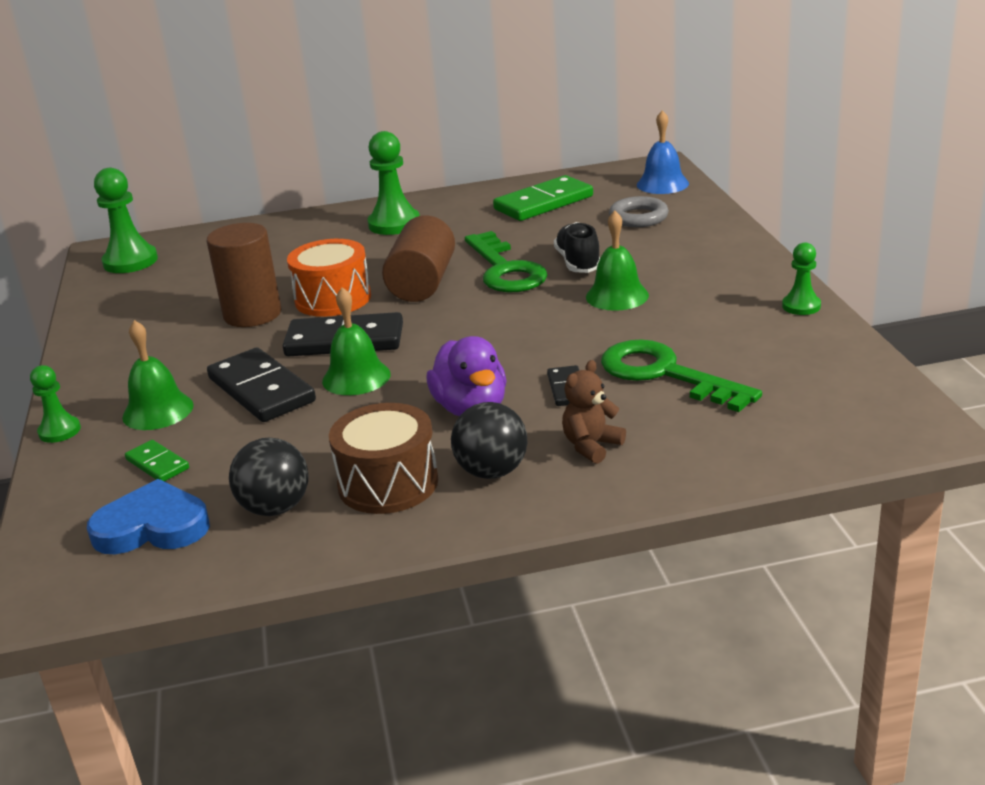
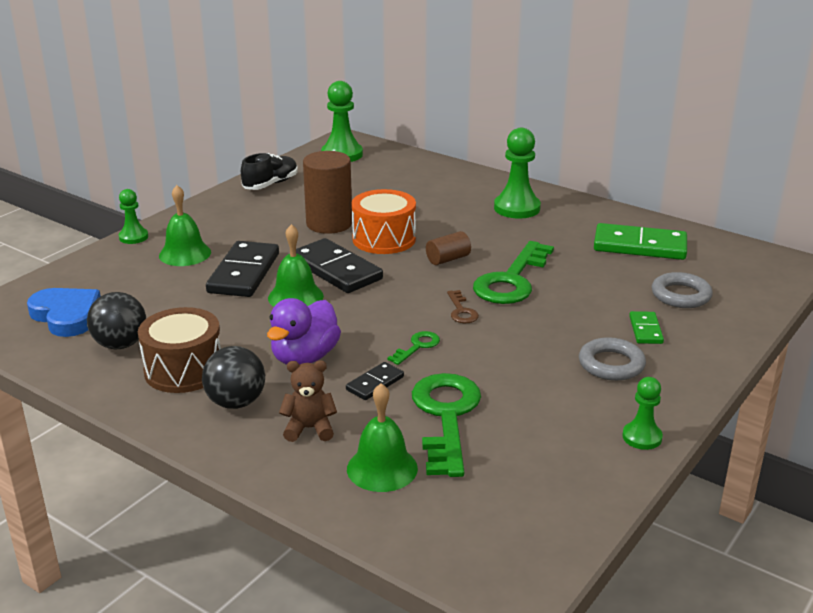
camera: 45 degrees right, 0 degrees up
green domino [125,440,189,481] -> green domino moved to [629,311,664,344]
brown cylinder [382,215,455,302] -> brown cylinder [426,231,471,265], size x0.52
black shoe [554,222,600,273] -> black shoe moved to [241,153,298,190]
green bell [586,211,649,311] -> green bell moved to [347,383,418,492]
blue bell [637,110,689,194] -> none
none -> green key [387,331,440,365]
none -> brown key [447,290,479,323]
none -> grey ring [579,337,646,381]

